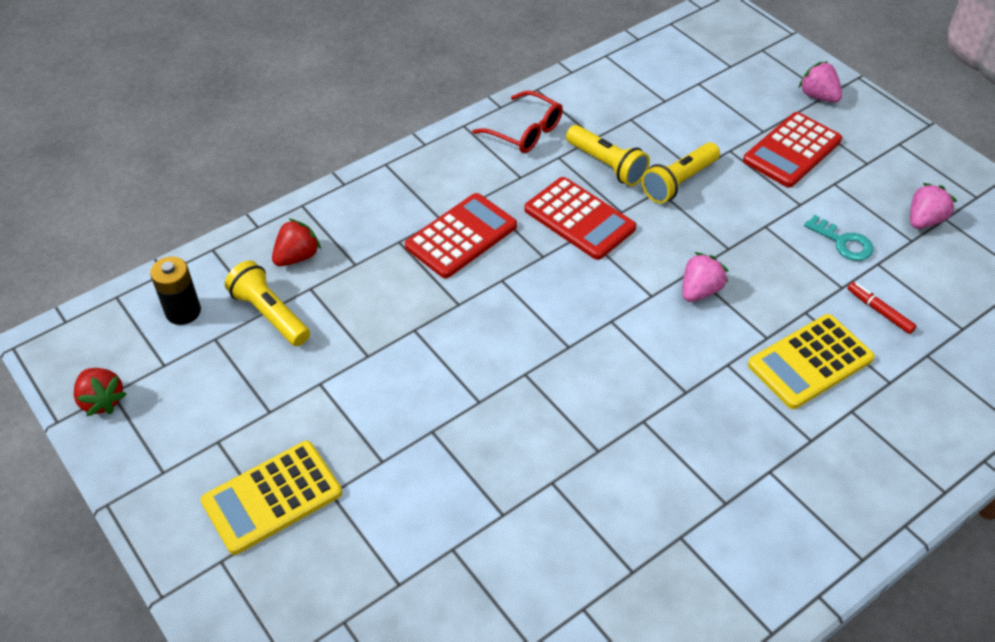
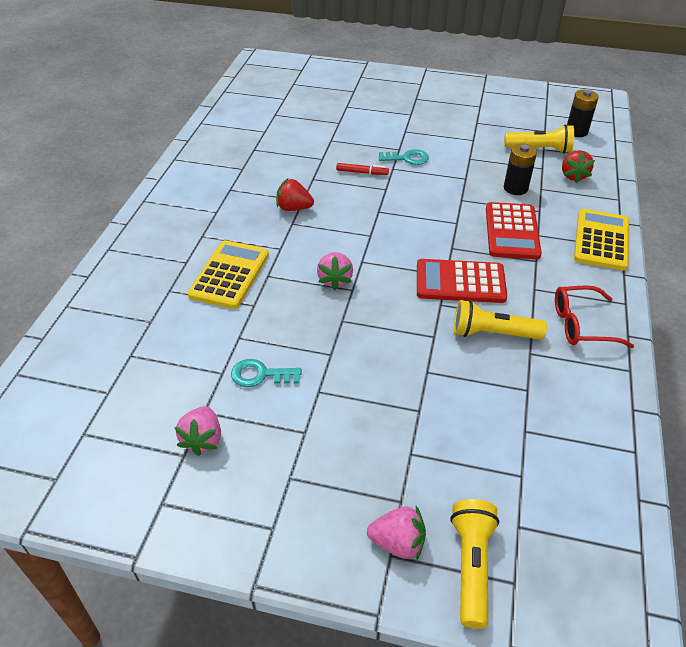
camera: 140 degrees right, 5 degrees down
red strawberry [74,368,126,416] -> red strawberry moved to [276,179,314,211]
yellow calculator [201,441,342,555] -> yellow calculator moved to [574,209,629,271]
yellow flashlight [641,142,720,203] -> yellow flashlight moved to [450,499,499,629]
red calculator [743,112,842,188] -> none
red marker [847,282,916,334] -> red marker moved to [336,163,389,175]
none -> turquoise key [378,149,429,165]
none -> black battery [504,144,537,195]

